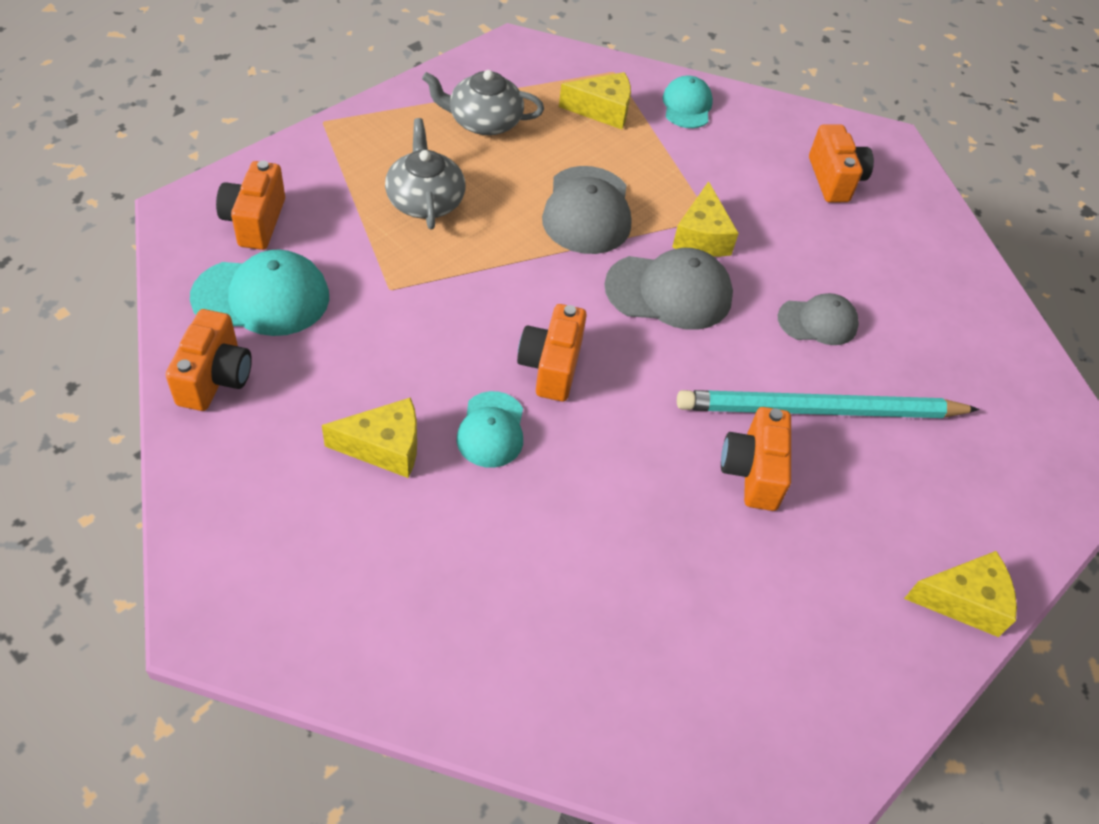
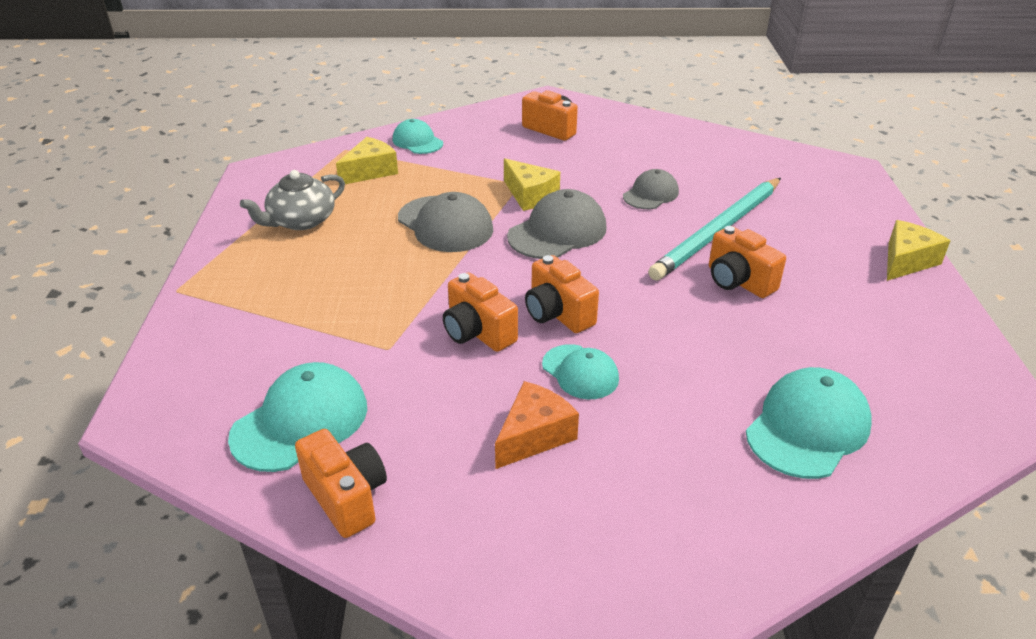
camera: 40 degrees left, 15 degrees down
orange camera [216,161,285,250] -> orange camera moved to [443,272,518,352]
yellow cheese [322,397,417,478] -> orange cheese [495,381,579,469]
grey teapot [385,118,465,229] -> none
none -> turquoise cap [746,367,872,479]

